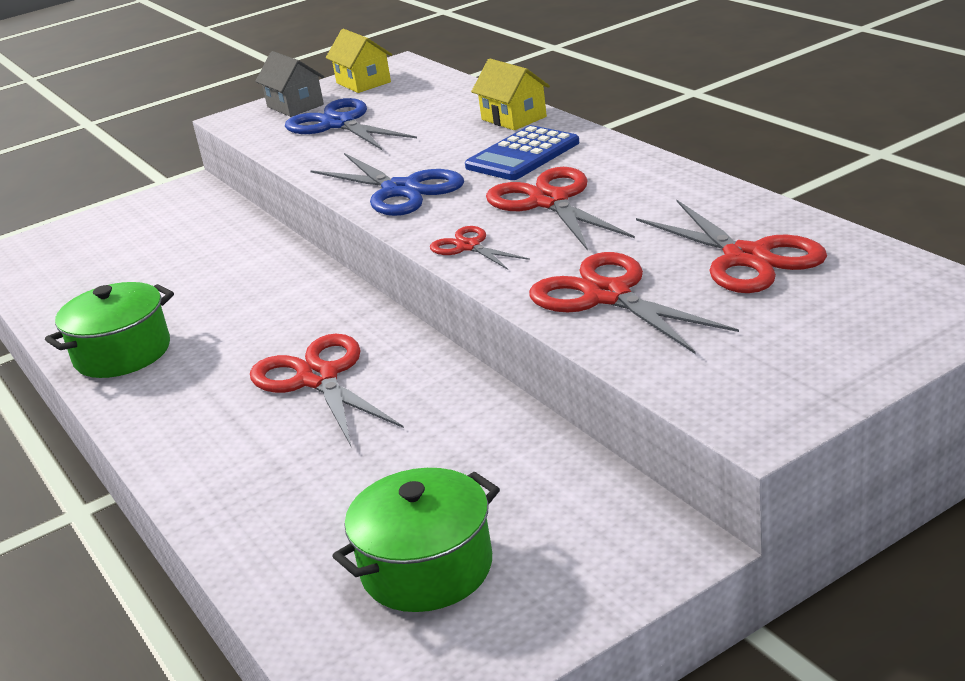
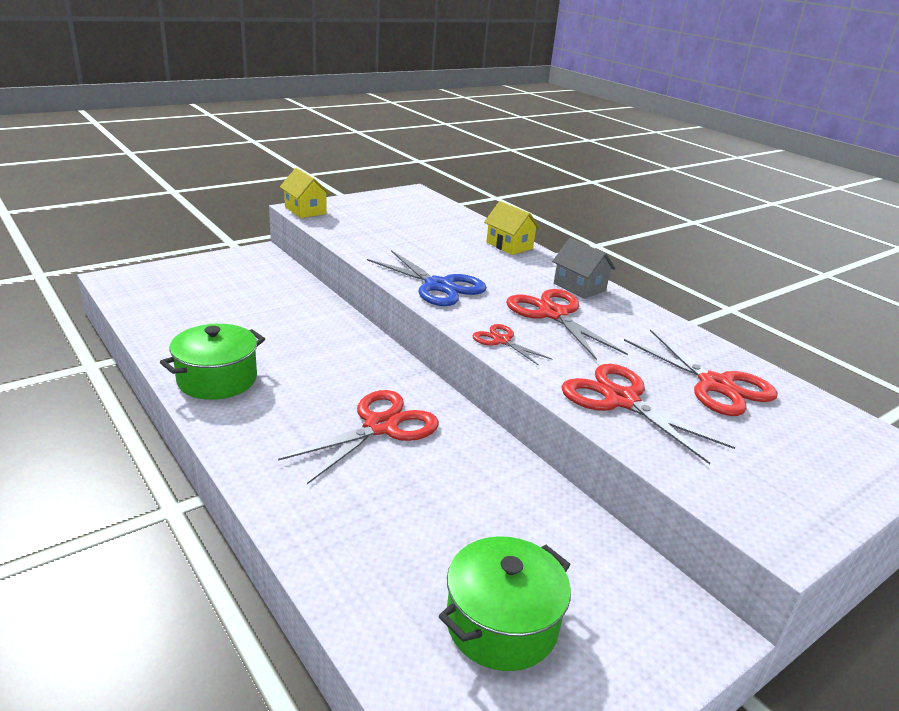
camera: 10 degrees left, 0 degrees up
red scissors [250,334,404,446] -> red scissors turned 75 degrees clockwise [278,390,439,484]
grey house [255,51,324,117] -> grey house moved to [552,238,616,299]
blue scissors [285,98,417,151] -> none
yellow house [326,29,392,93] -> yellow house moved to [280,168,331,218]
blue calculator [465,125,580,180] -> none

